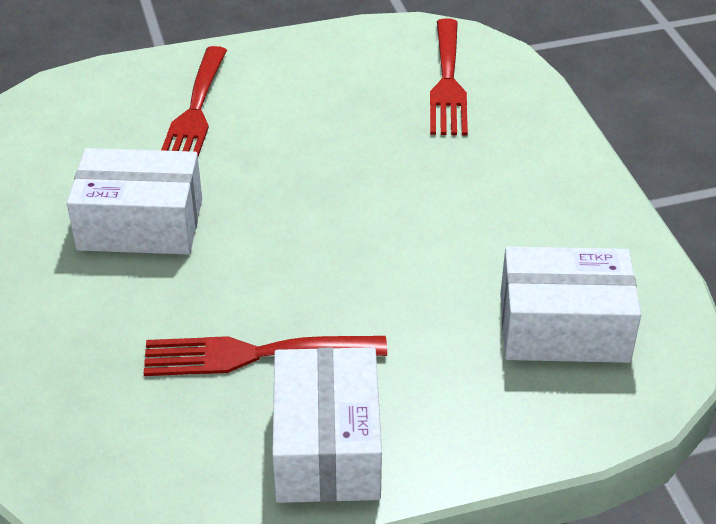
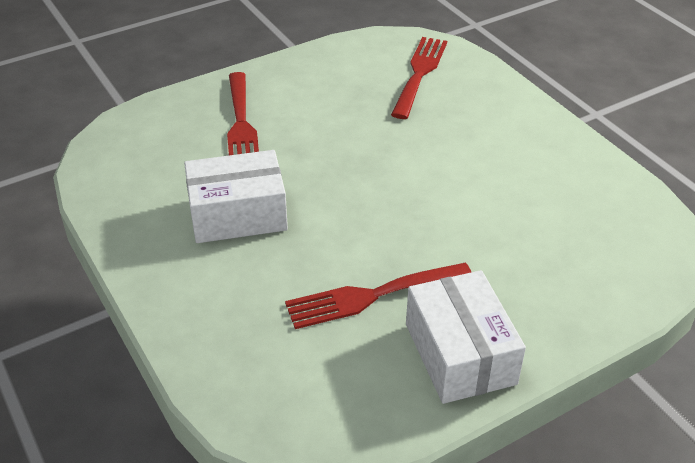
camera: 15 degrees left, 0 degrees up
red fork [430,18,468,136] -> red fork turned 150 degrees counterclockwise [391,37,447,119]
white box [500,247,641,363] -> none

